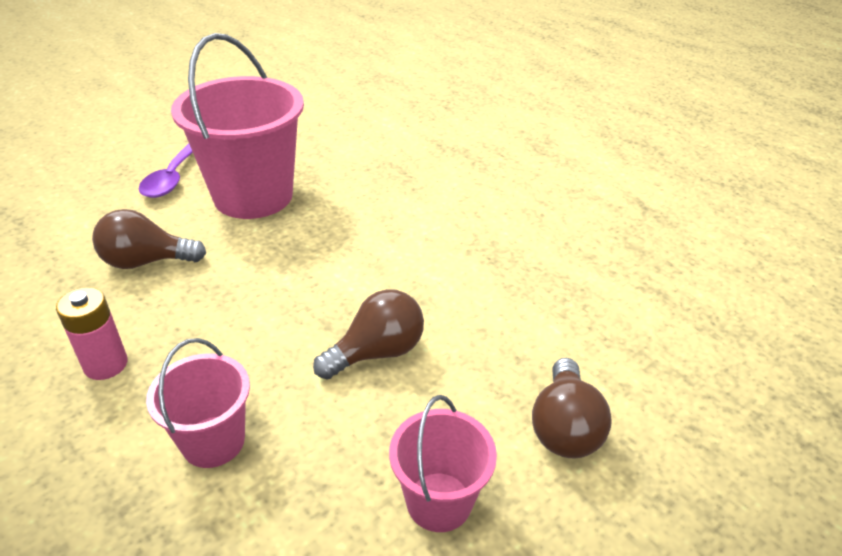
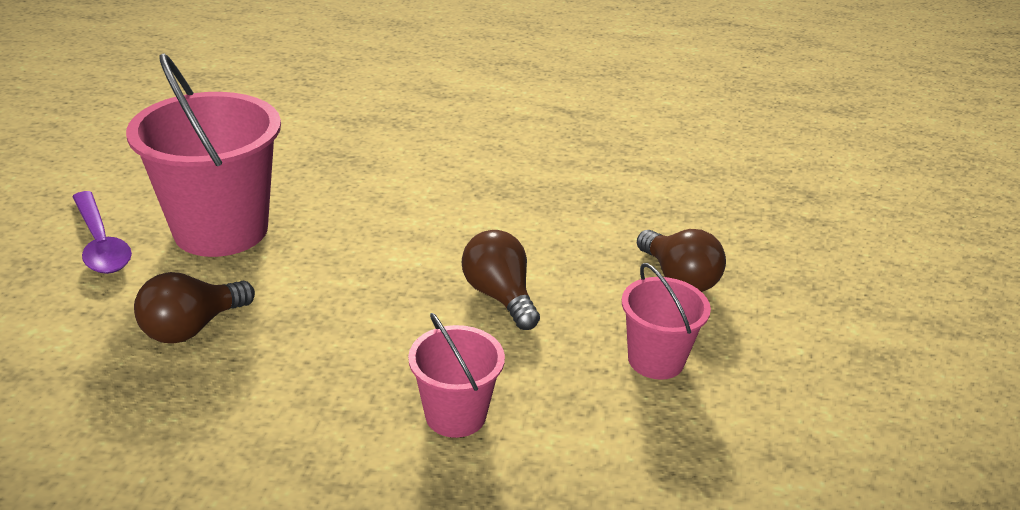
camera: 40 degrees left, 5 degrees down
pink battery [56,287,128,380] -> none
brown light bulb [313,289,424,379] -> brown light bulb turned 45 degrees counterclockwise [462,230,540,330]

